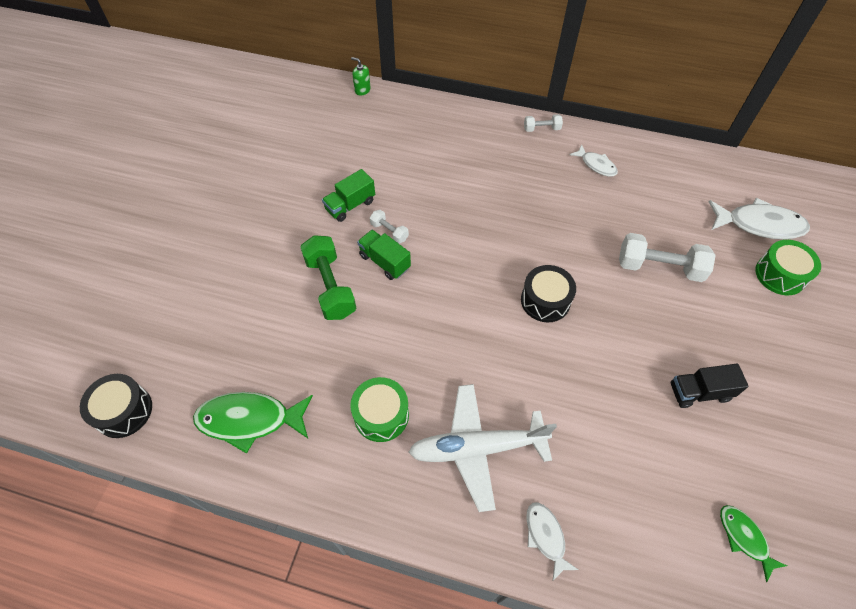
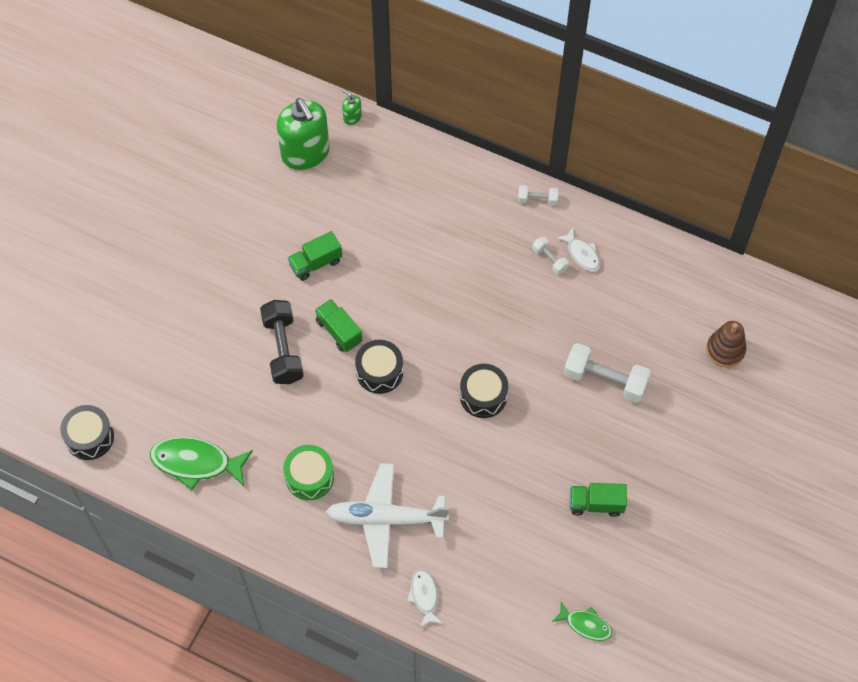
camera: 10 degrees right, 5 degrees up
green dumbbell [300,235,356,320] -> black dumbbell [260,300,304,384]
white dumbbell [370,210,409,243] -> white dumbbell moved to [532,237,569,275]
black truck [671,364,749,408] -> green truck [570,483,627,517]
white fish [709,198,810,239] -> brown stacking toy [706,321,747,367]
green fish [720,505,787,582] -> green fish turned 135 degrees clockwise [552,602,612,641]
green drum [755,240,821,295] -> none
none -> green soap dispenser [277,98,330,170]
none -> black drum [355,340,403,394]

